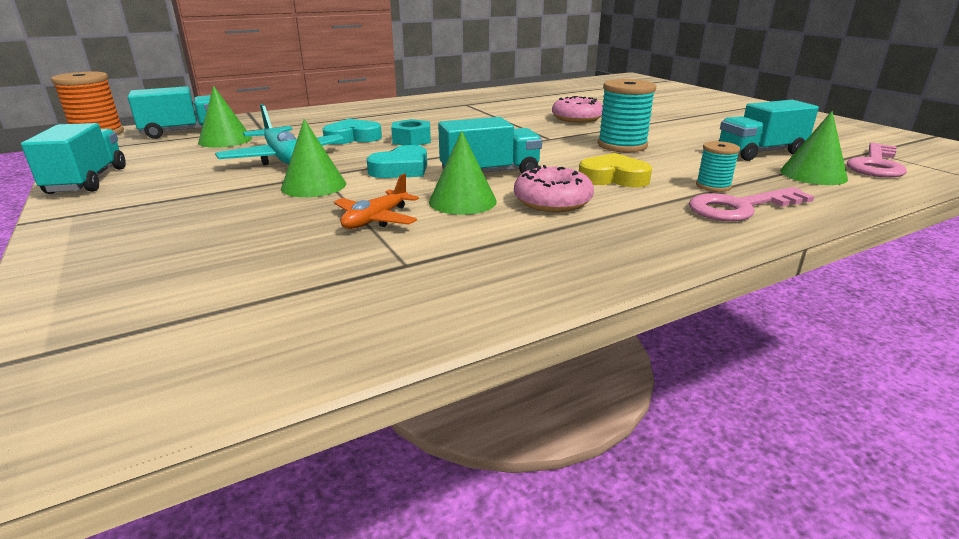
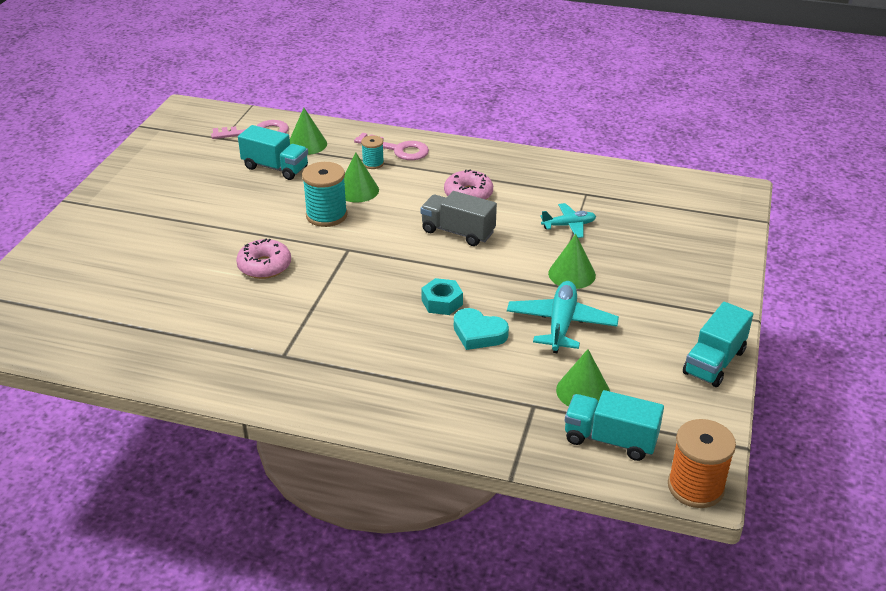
camera: 135 degrees left, 10 degrees up
orange plane [334,173,419,229] -> turquoise plane [540,203,596,238]
turquoise heart [366,145,427,178] -> none
green cone [429,130,497,215] -> green cone moved to [344,152,379,202]
turquoise truck [438,117,542,173] -> grey truck [420,191,497,246]
yellow heart [579,153,652,187] -> none

